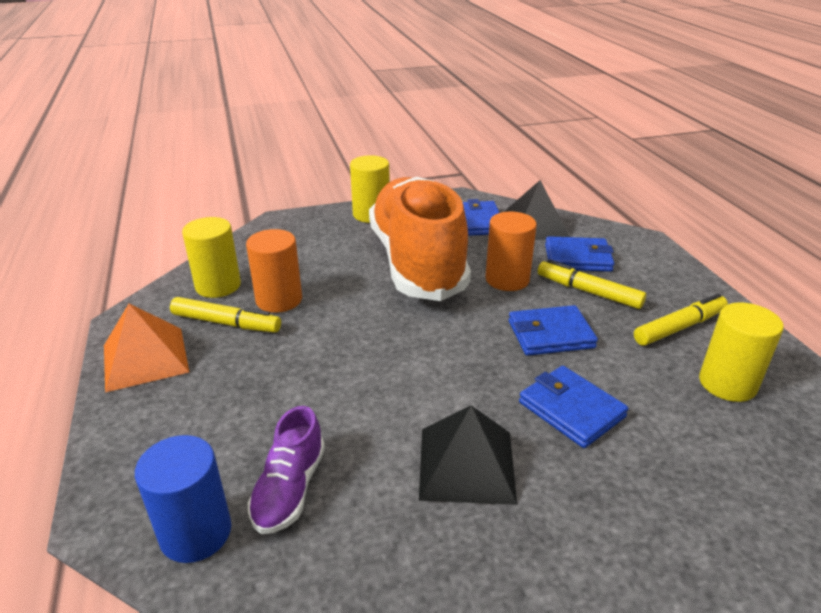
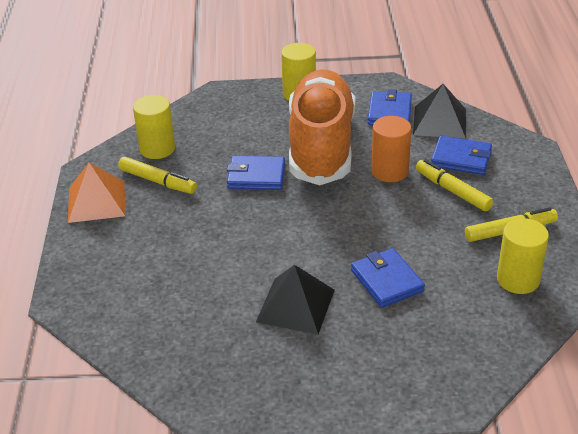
camera: 15 degrees right, 5 degrees up
blue cylinder [135,435,231,563] -> none
orange cylinder [246,229,302,313] -> none
purple shoe [247,406,325,534] -> none
blue wallet [509,305,598,356] -> blue wallet moved to [227,156,285,190]

